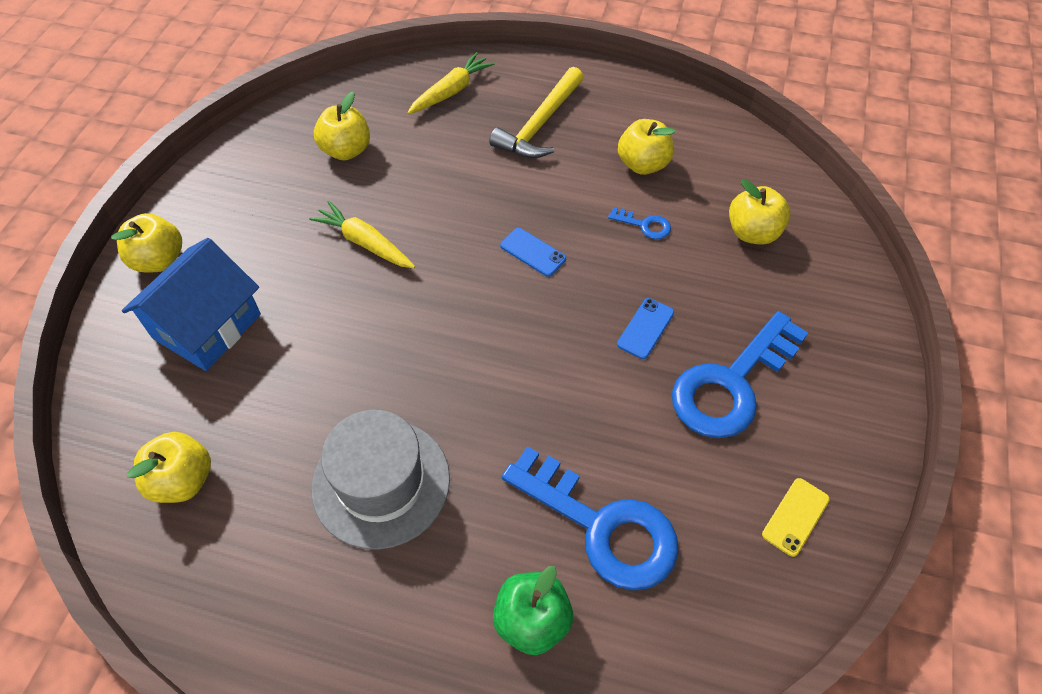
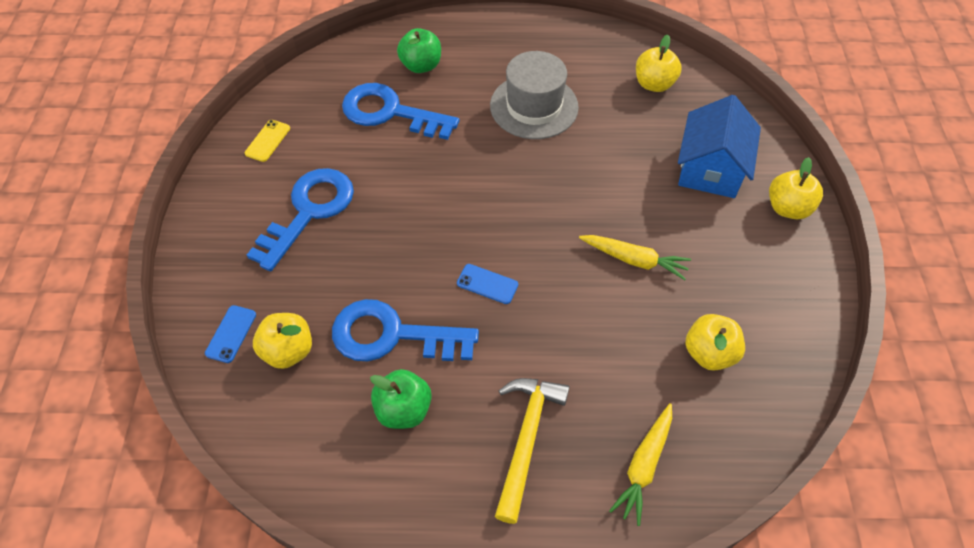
camera: 165 degrees right, 0 degrees up
blue key [608,207,671,239] -> blue key [332,299,479,361], size x2.39
blue phone [617,298,674,359] -> blue phone moved to [205,305,256,363]
yellow apple [618,119,675,175] -> green apple [370,369,432,429]

